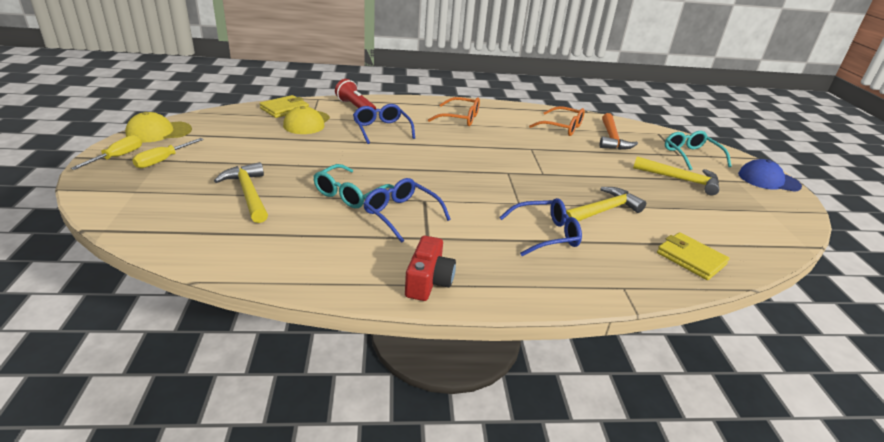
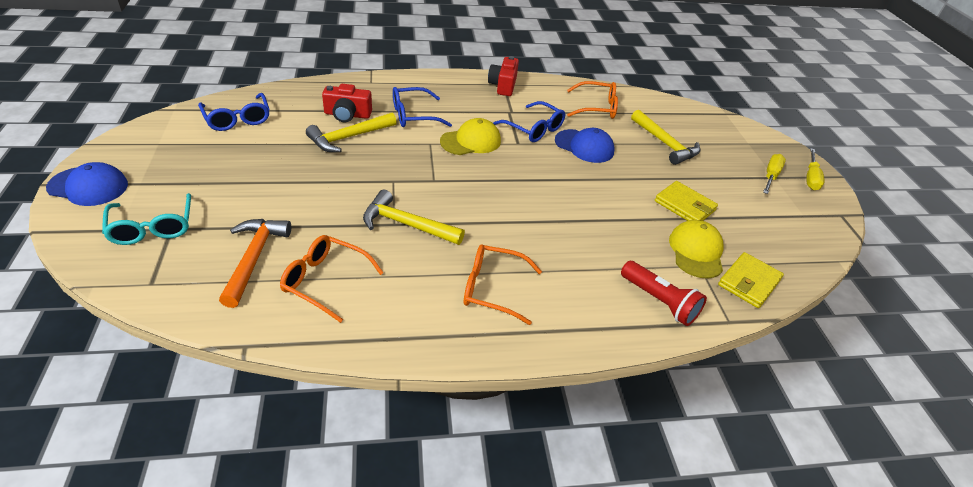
camera: 175 degrees right, 10 degrees up
yellow cap [125,112,192,142] -> yellow cap moved to [440,118,501,155]
turquoise glasses [313,164,394,208] -> blue cap [555,128,614,163]
blue glasses [353,104,415,144] -> blue glasses moved to [198,93,269,131]
yellow hammer [633,156,719,196] -> yellow hammer moved to [363,190,465,245]
yellow wallet [657,232,730,280] -> yellow wallet moved to [655,181,718,221]
none -> red camera [322,84,372,122]
none -> orange glasses [567,81,618,119]

